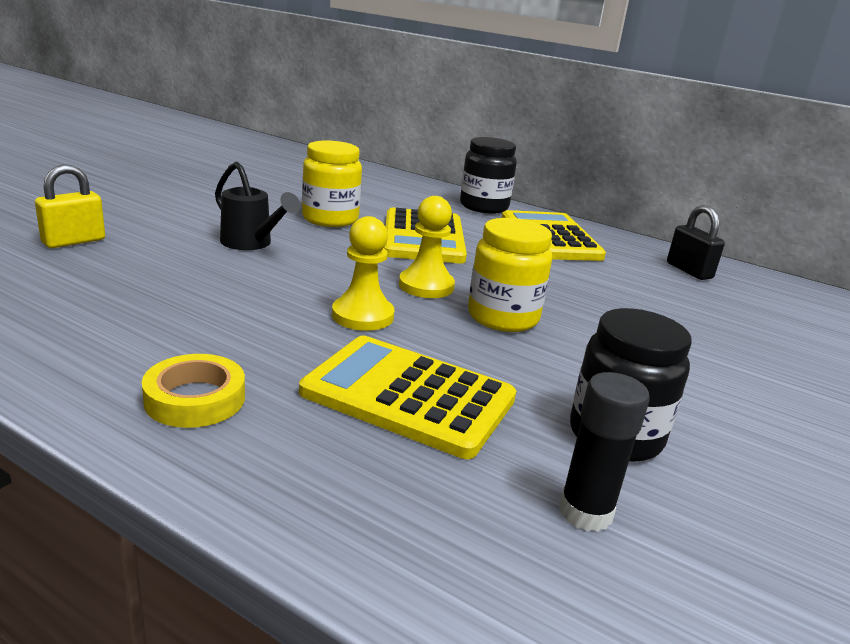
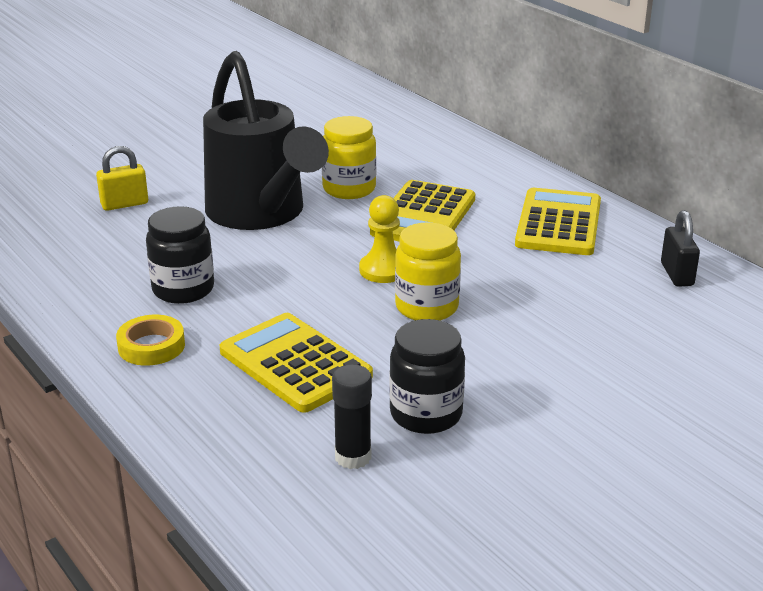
camera: 25 degrees right, 5 degrees up
black watering can [215,162,301,250] -> black watering can [203,51,329,230], size x2.28
yellow pawn [332,216,394,331] -> none
black jar [460,137,517,214] -> black jar moved to [146,206,214,304]

